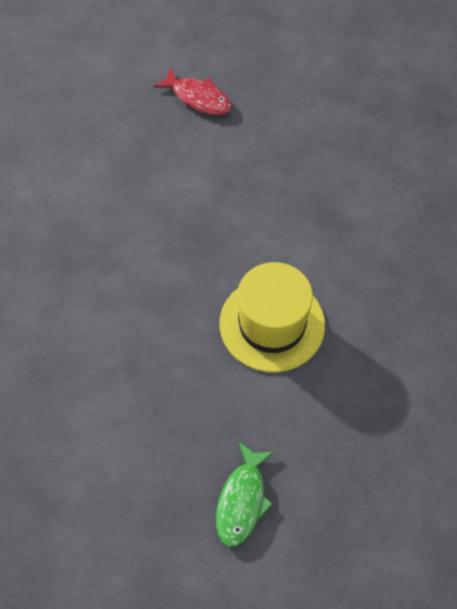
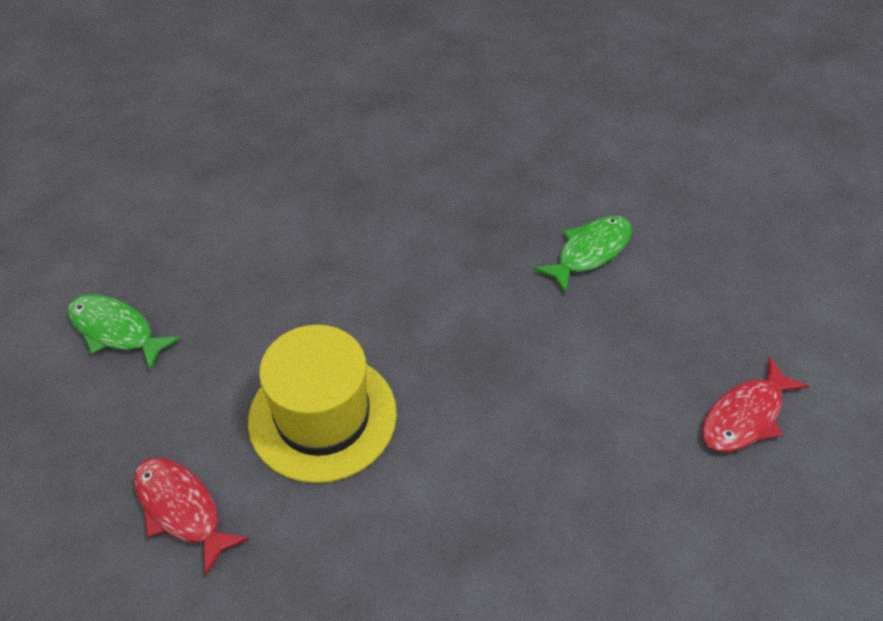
camera: 105 degrees right, 10 degrees down
none -> red fish [134,458,249,576]
none -> green fish [533,216,632,294]

